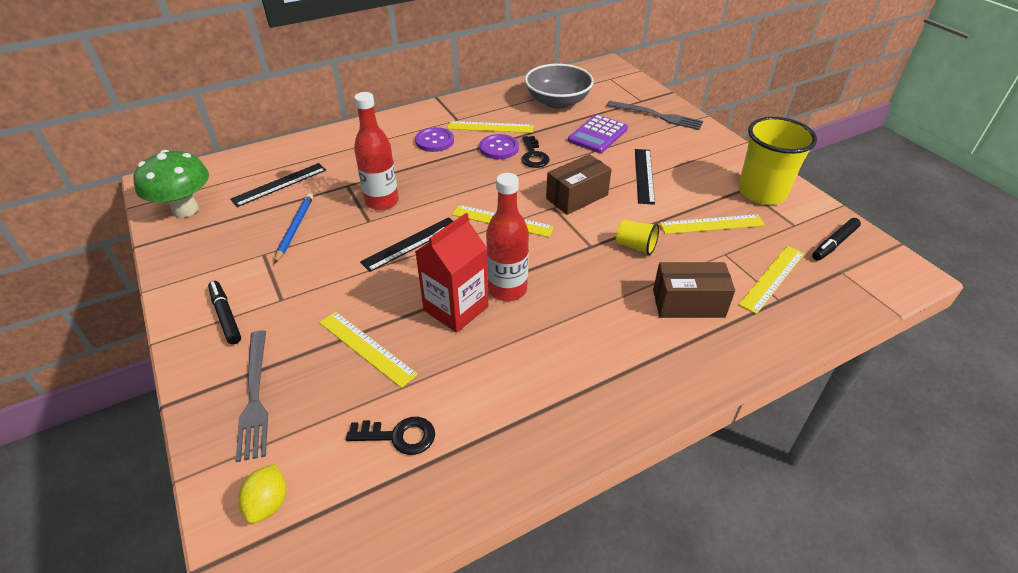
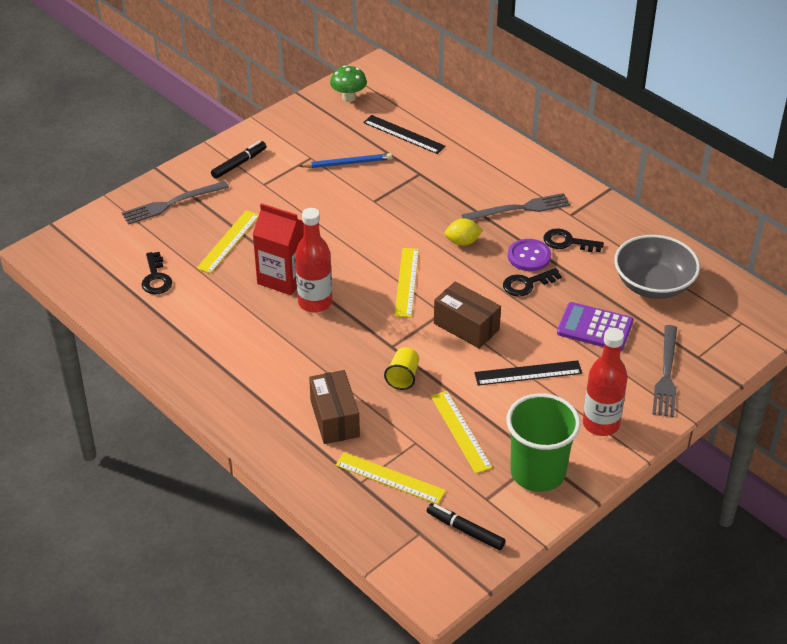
camera: 75 degrees right, 0 degrees up
green mushroom [134,150,209,218] -> green mushroom [330,65,367,102], size x0.63
yellow lemon [238,464,286,524] -> yellow lemon moved to [445,219,483,246]
red bottle [354,92,399,210] -> red bottle moved to [583,328,628,436]
black ruler [360,217,453,272] -> none
purple button [415,127,454,152] -> grey fork [462,193,571,220]
yellow ruler [447,121,534,133] -> black key [544,228,604,252]
yellow cup [738,117,817,205] -> green cup [507,393,581,492]

